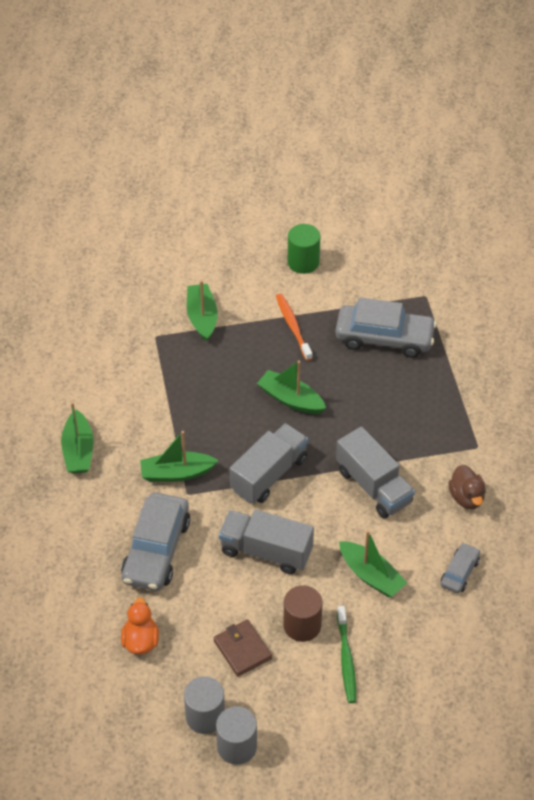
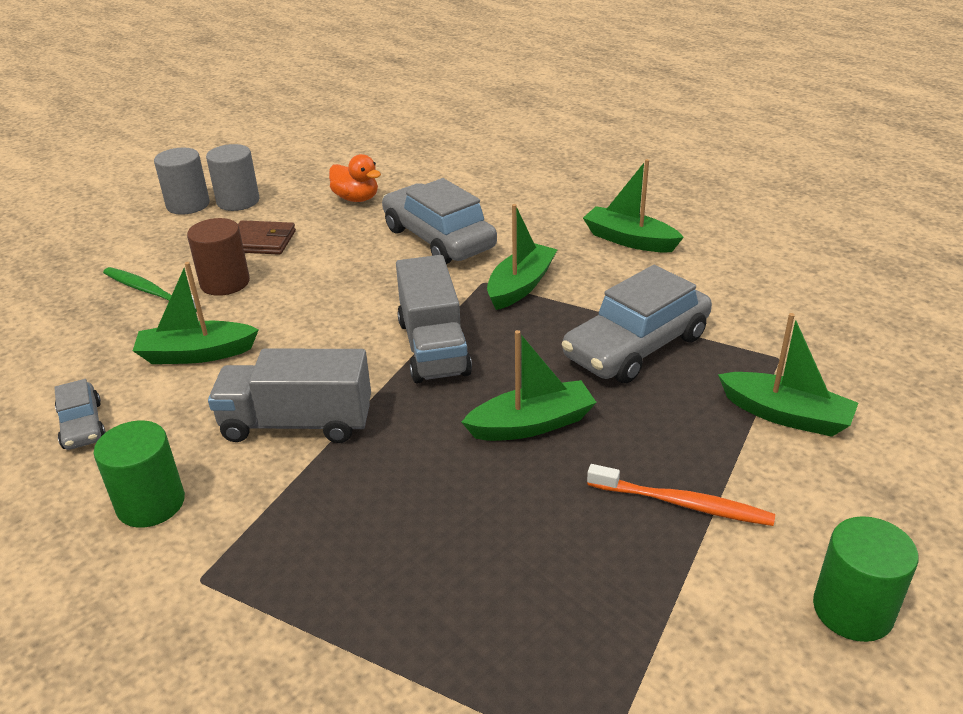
camera: 130 degrees right, 15 degrees down
grey truck [219,510,314,574] -> none
grey car [335,297,437,358] -> grey car moved to [562,265,712,383]
brown duck [449,464,486,509] -> green cylinder [94,420,185,528]

